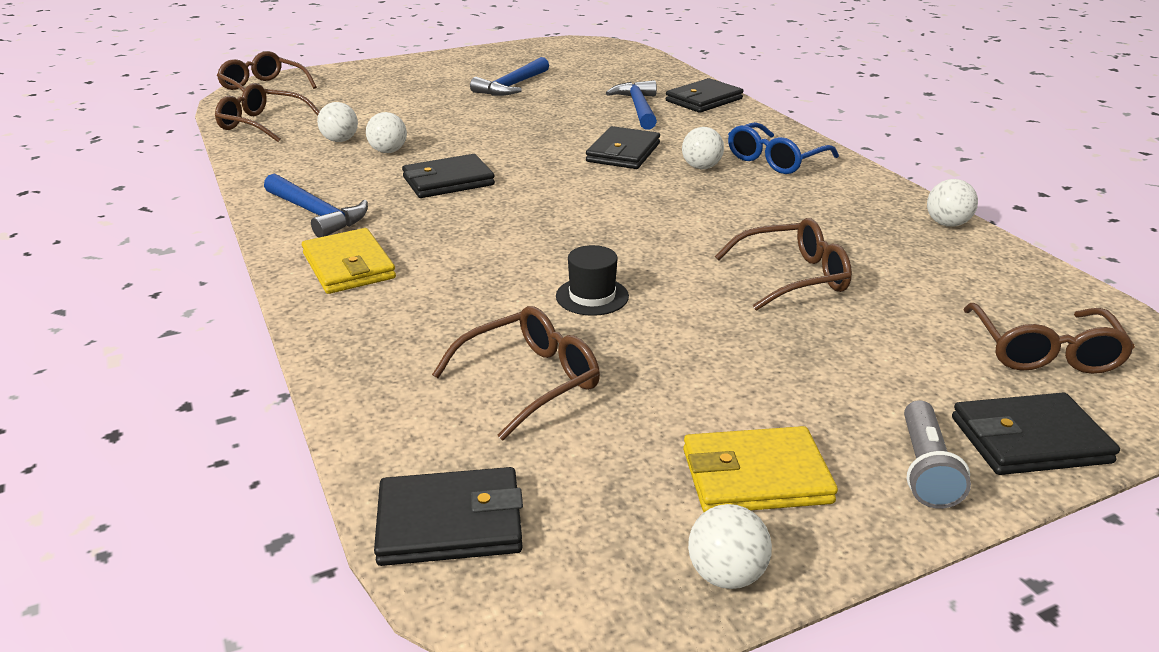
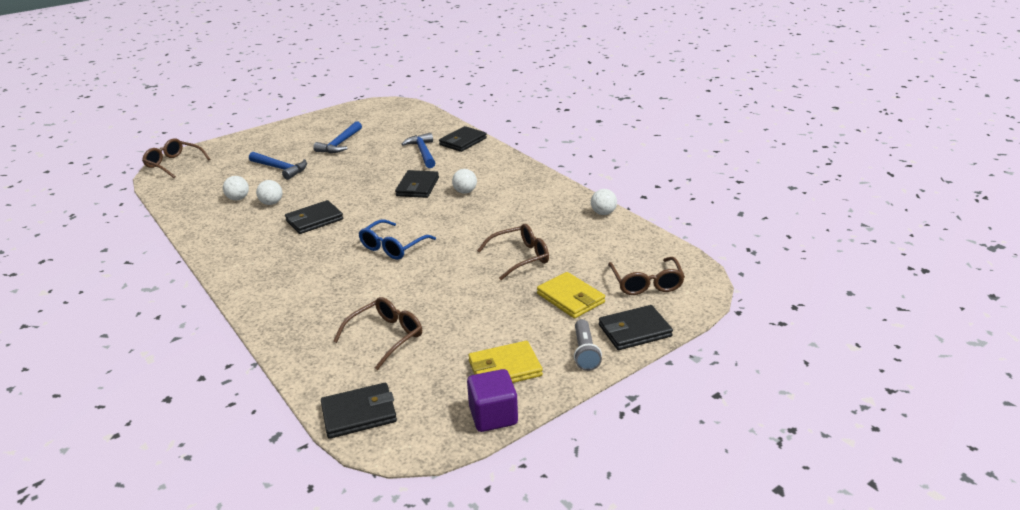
camera: 10 degrees left, 0 degrees up
brown glasses [215,83,320,142] -> none
blue hammer [264,174,368,238] -> blue hammer moved to [249,152,307,180]
yellow wallet [302,228,396,294] -> yellow wallet moved to [537,272,605,319]
black hat [556,245,629,316] -> none
white ball [688,504,772,589] -> purple cube [467,369,518,432]
blue glasses [728,122,839,174] -> blue glasses moved to [359,219,436,260]

